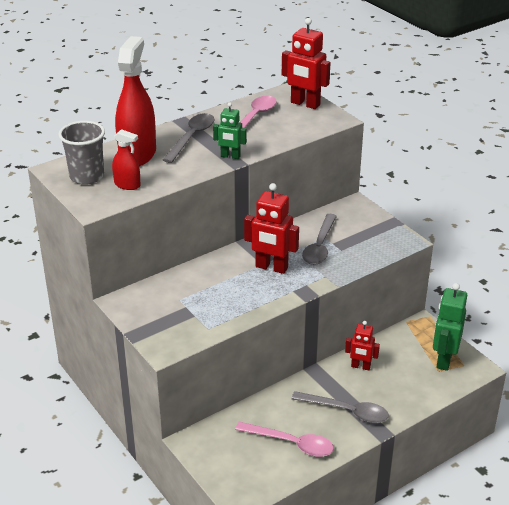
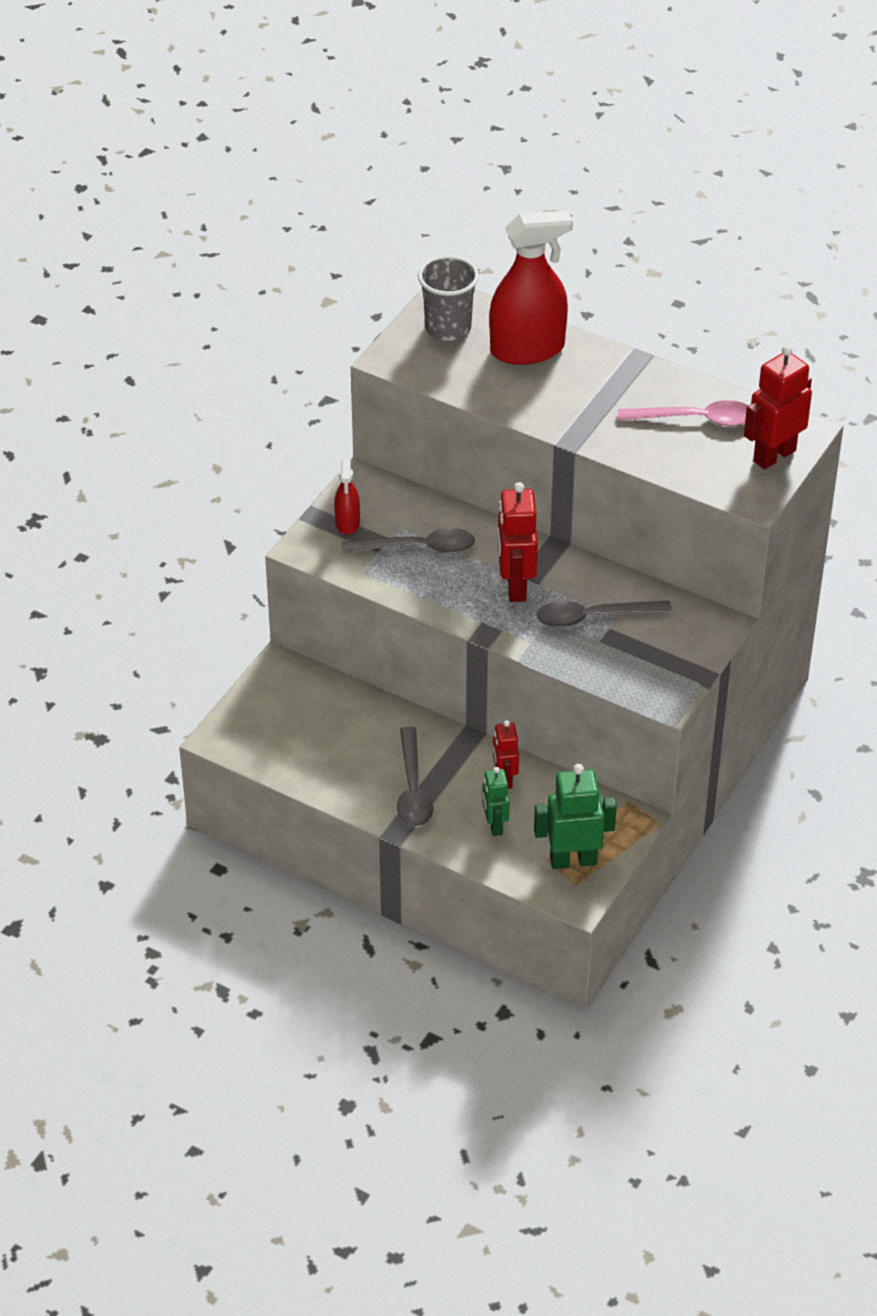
camera: 65 degrees right, 10 degrees up
red spray bottle [112,129,141,190] -> red spray bottle moved to [334,460,360,535]
grey spoon [163,113,215,163] -> grey spoon moved to [342,528,475,554]
green robot [213,102,247,159] -> green robot moved to [482,767,510,836]
pink spoon [235,422,334,457] -> none
red robot [282,18,331,109] -> red robot turned 45 degrees clockwise [744,345,812,469]

